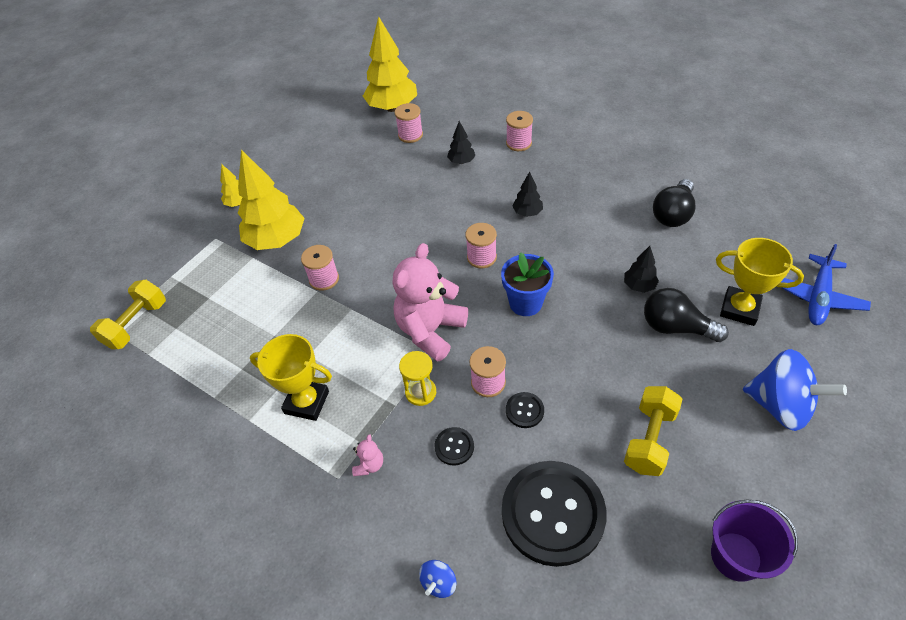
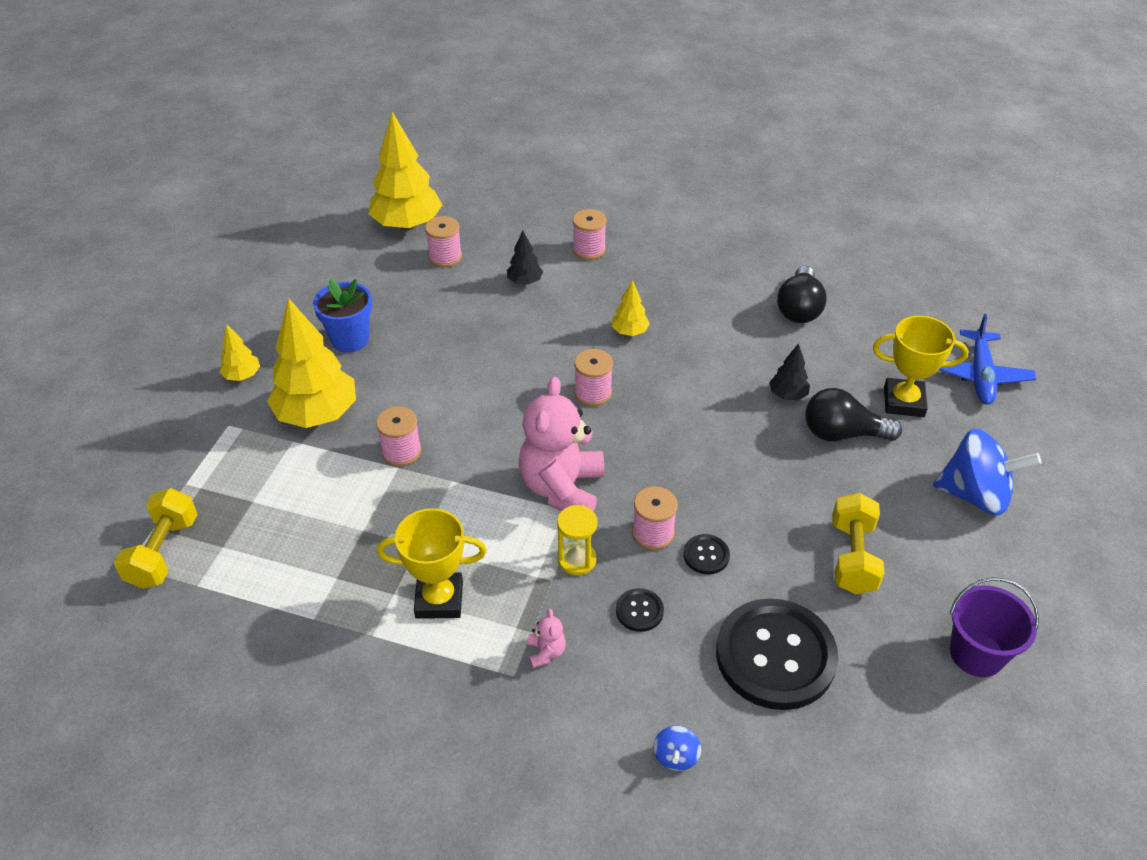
camera: 20 degrees left, 5 degrees down
blue flower pot [501,252,554,316] -> blue flower pot moved to [313,278,372,353]
black tree [512,172,543,217] -> yellow tree [612,280,650,336]

